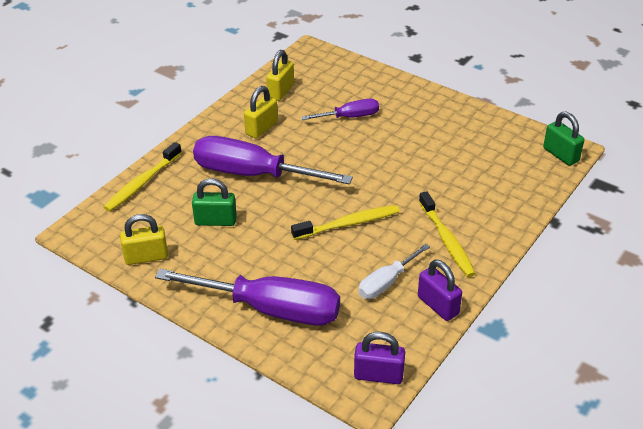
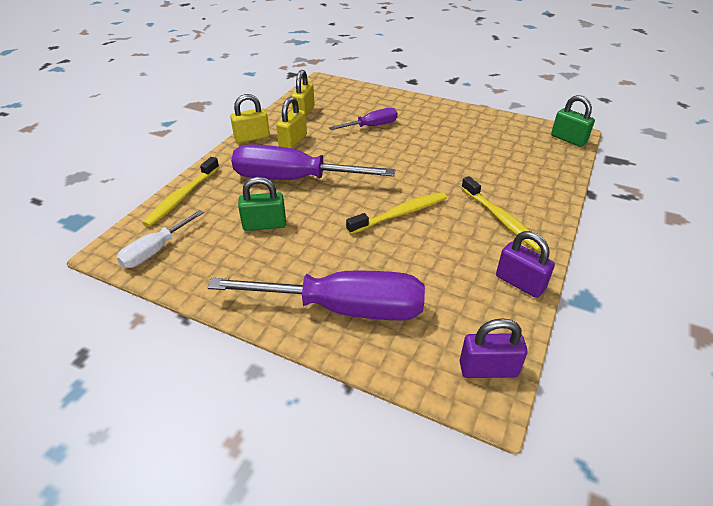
camera: 10 degrees left, 0 degrees up
yellow padlock [120,214,168,265] -> yellow padlock moved to [230,94,270,143]
white screwdriver [358,244,430,299] -> white screwdriver moved to [117,210,204,268]

